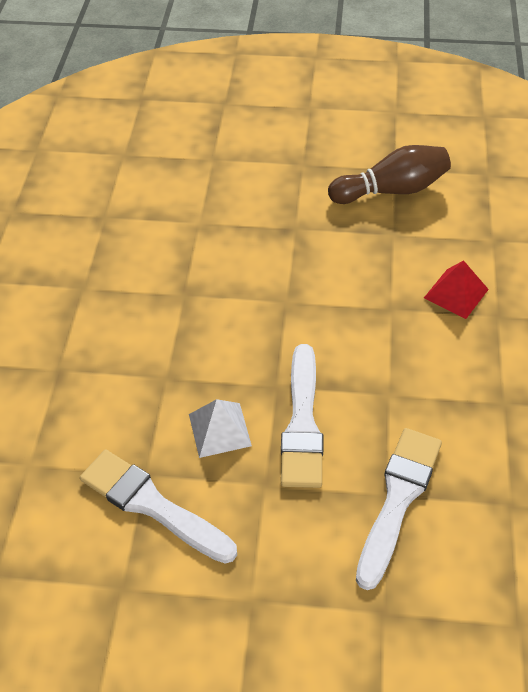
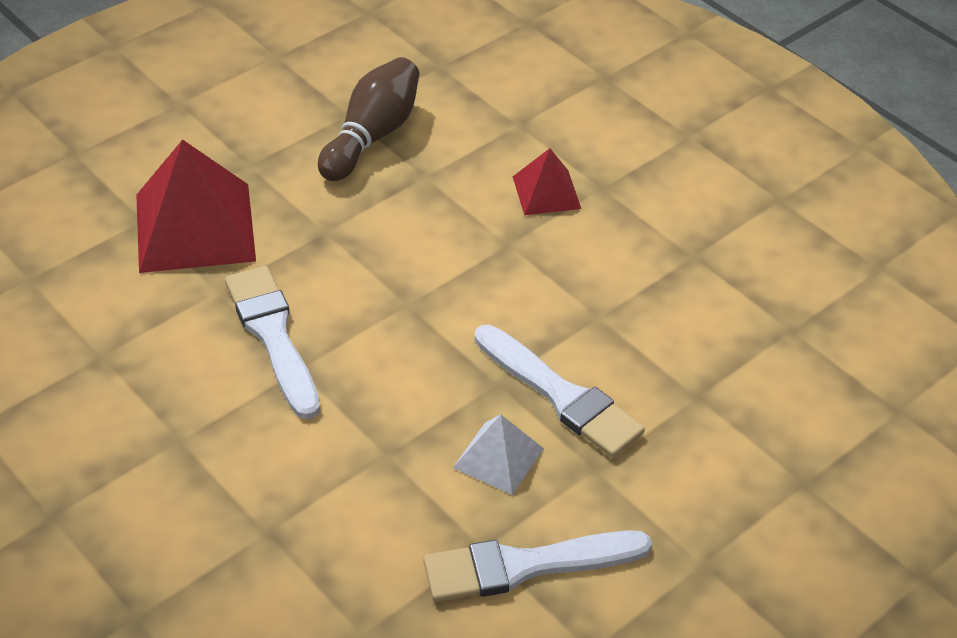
camera: 50 degrees left, 5 degrees down
white brush [356,428,442,590] -> white brush moved to [225,266,320,419]
none -> red pyramid [136,139,256,273]

